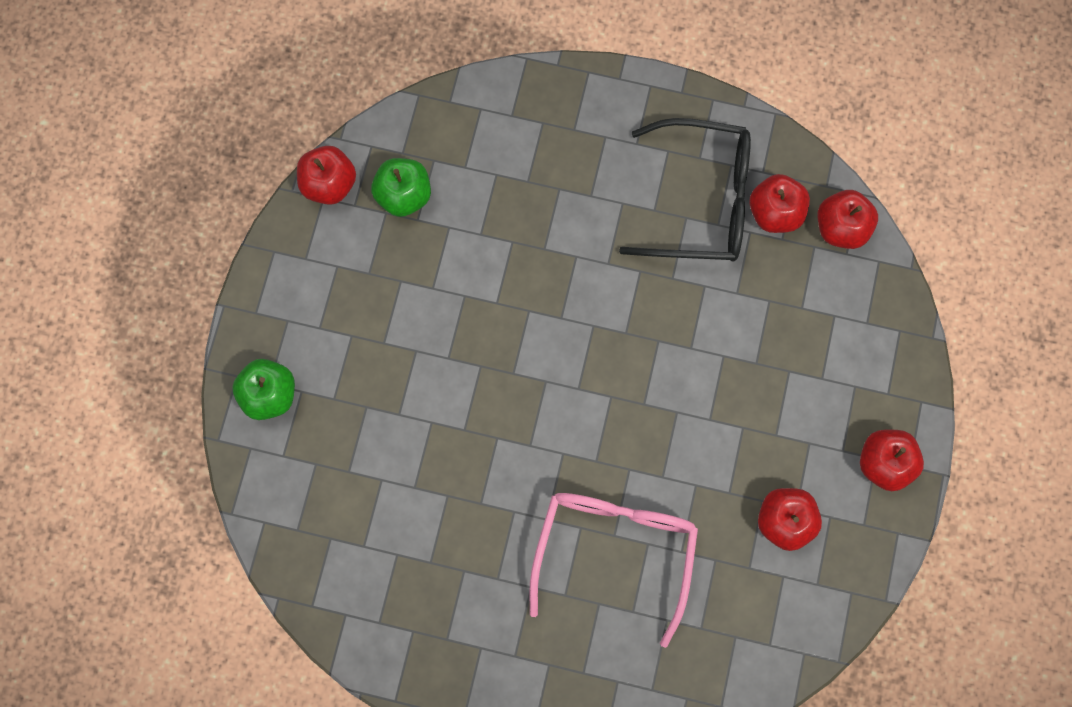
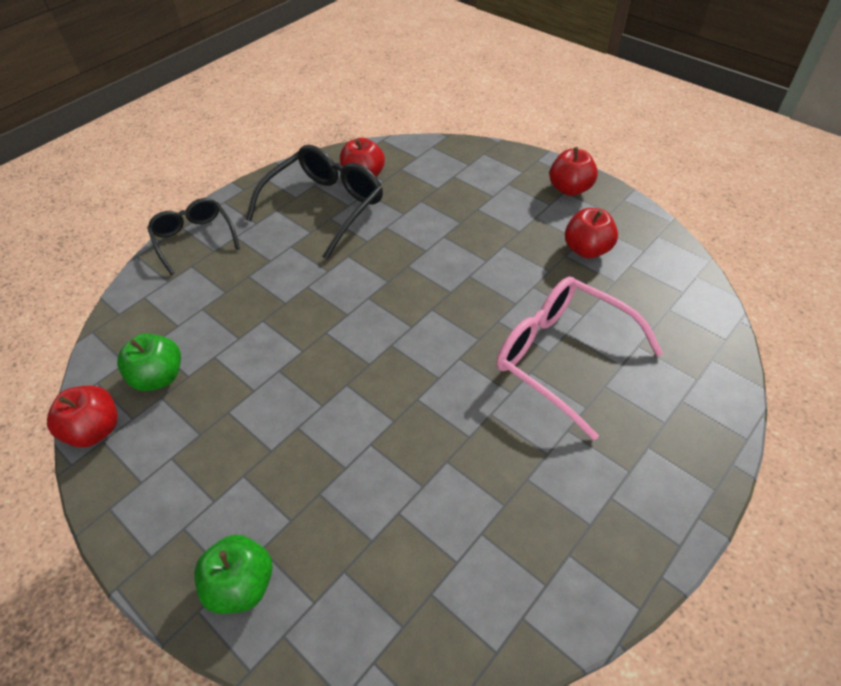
camera: 60 degrees left, 25 degrees down
red apple [818,190,878,249] -> none
none -> black glasses [147,198,240,275]

